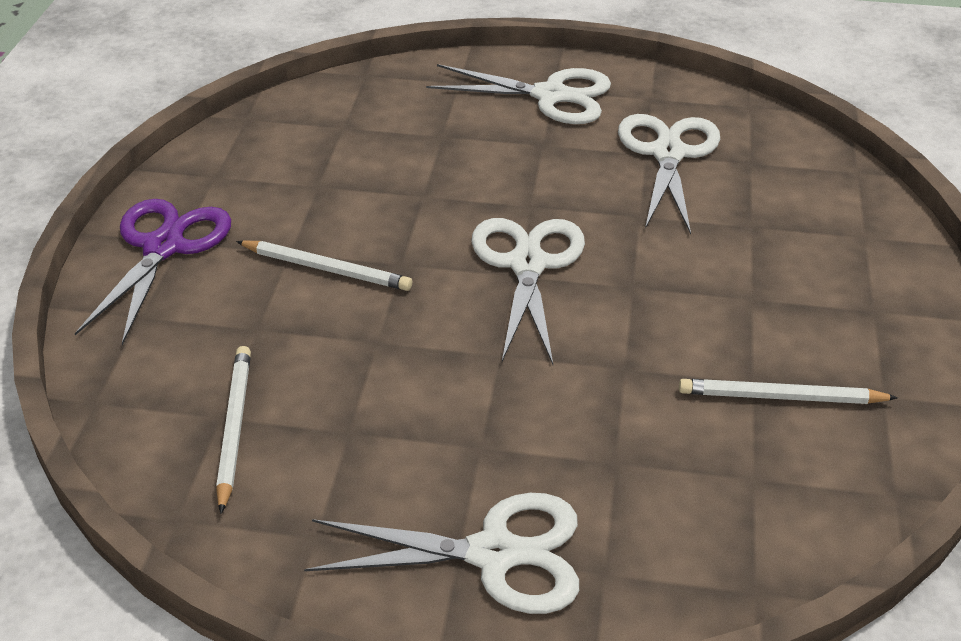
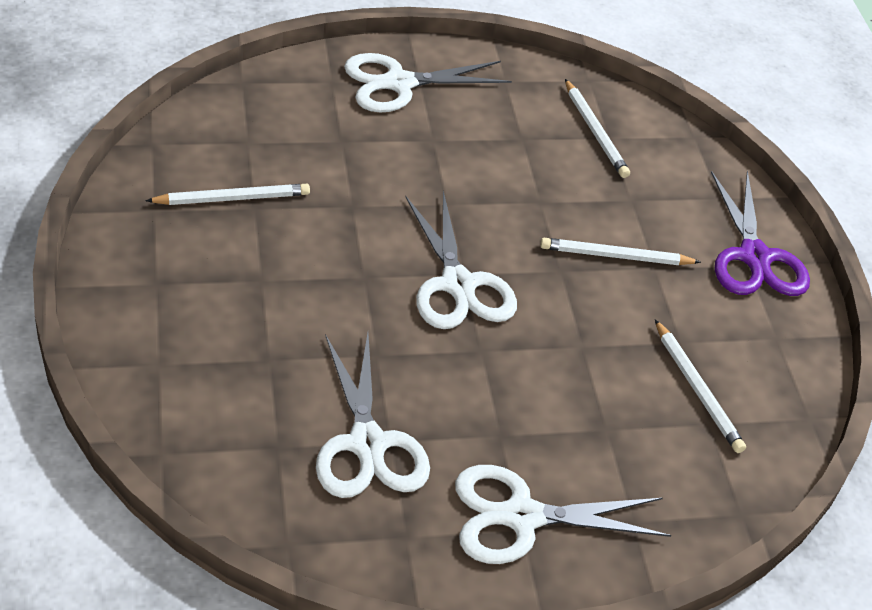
camera: 155 degrees right, 5 degrees up
none -> white pencil [655,319,746,453]

